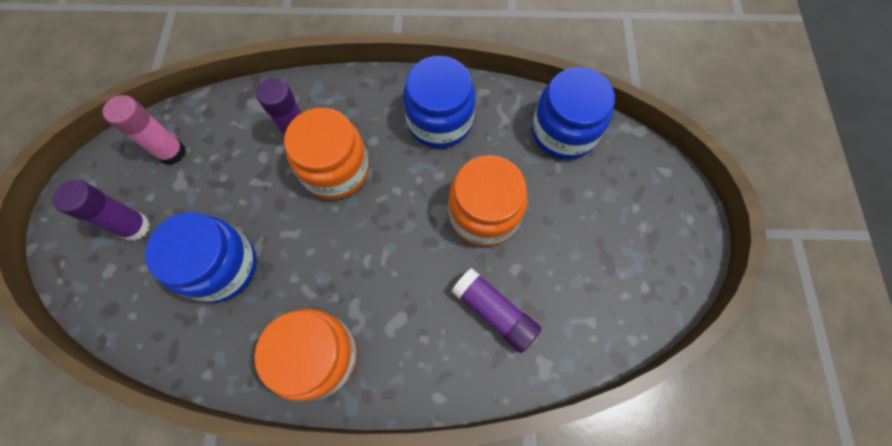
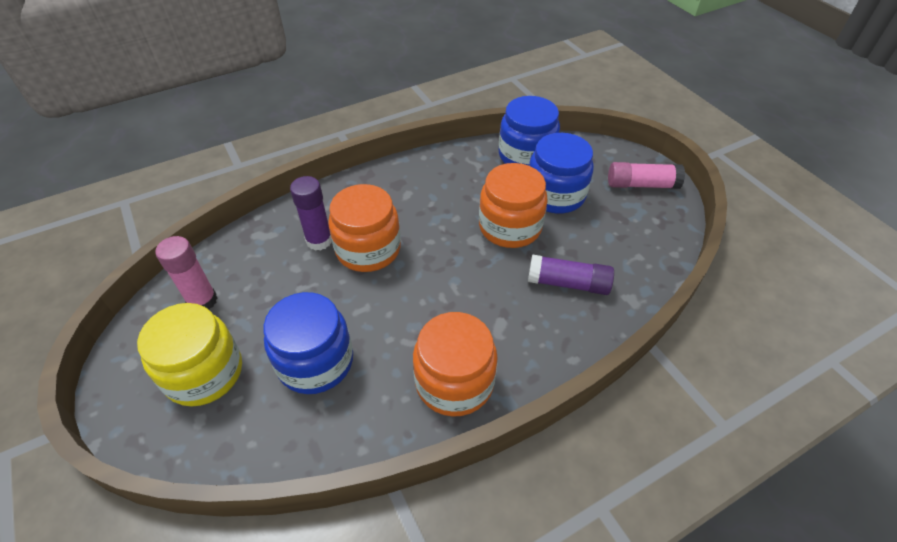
camera: 30 degrees left, 20 degrees down
purple glue stick [52,180,150,241] -> yellow jar [137,303,242,406]
blue jar [403,56,476,148] -> blue jar moved to [529,133,594,213]
none -> pink glue stick [608,162,685,189]

